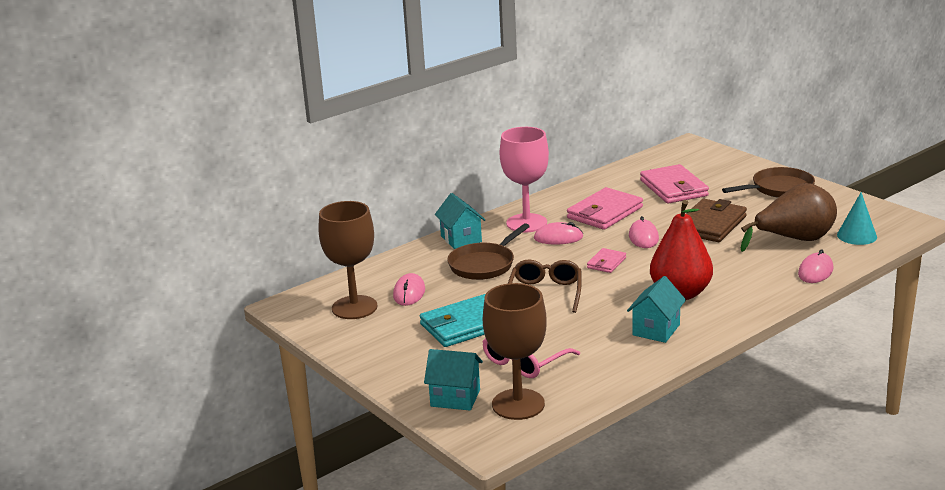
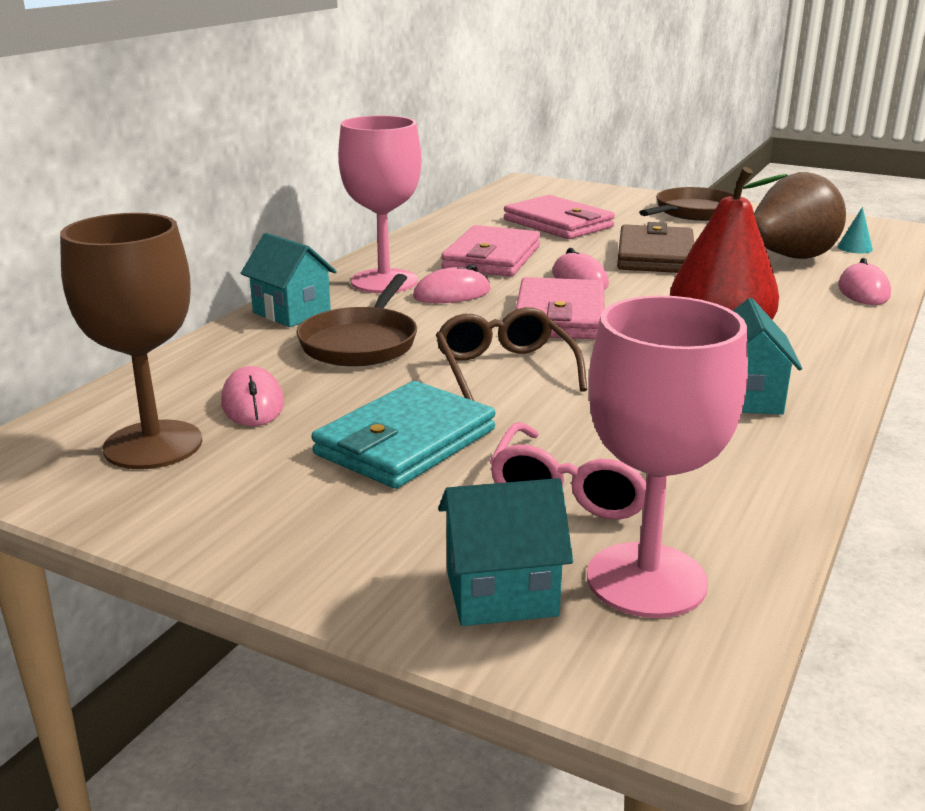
camera: 25 degrees left, 0 degrees up
brown goblet [483,283,547,420] -> pink goblet [587,295,748,618]
pink wallet [587,248,626,273] -> pink wallet [516,277,604,339], size x1.92
turquoise cone [837,192,877,245] -> turquoise cone [837,207,873,253], size x0.61

